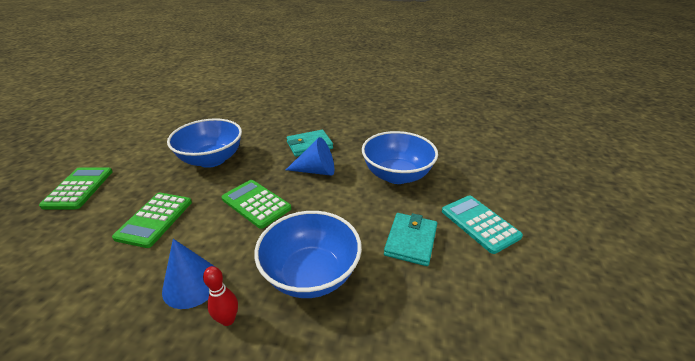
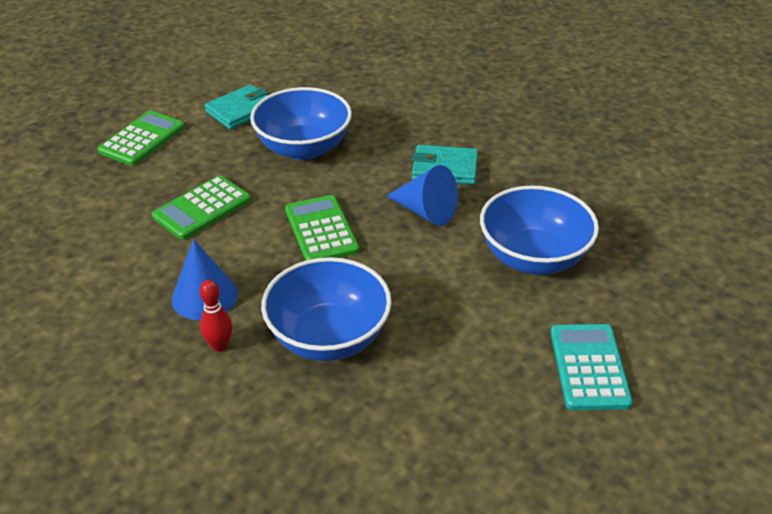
camera: 30 degrees right, 5 degrees up
turquoise wallet [384,213,437,266] -> turquoise wallet moved to [205,84,268,129]

